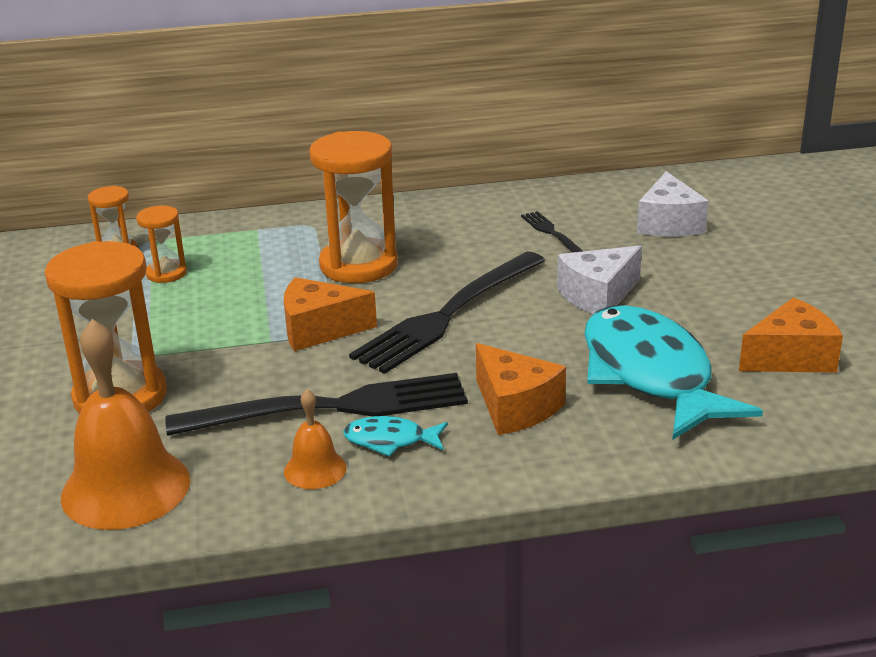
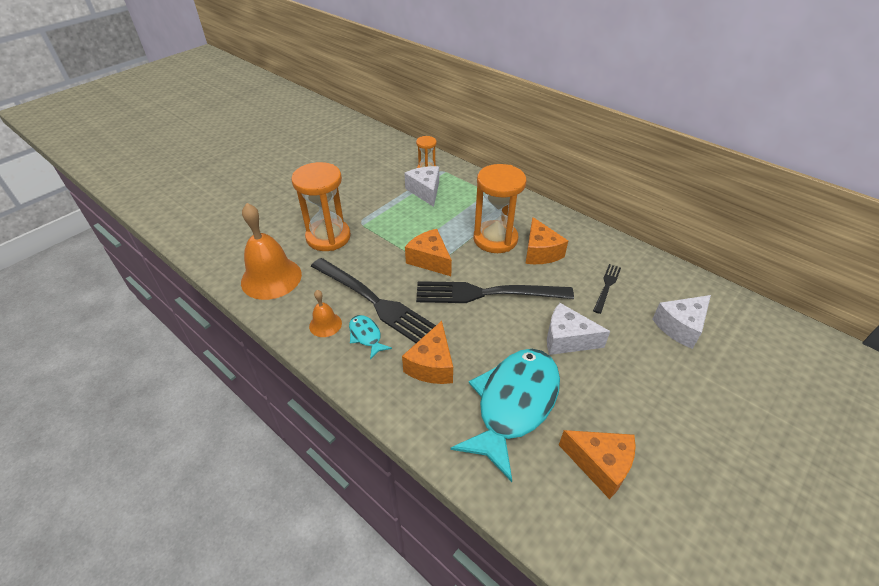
camera: 50 degrees right, 15 degrees up
orange hourglass [136,206,187,283] -> white cheese [404,166,439,207]
none -> orange cheese [525,217,568,264]

